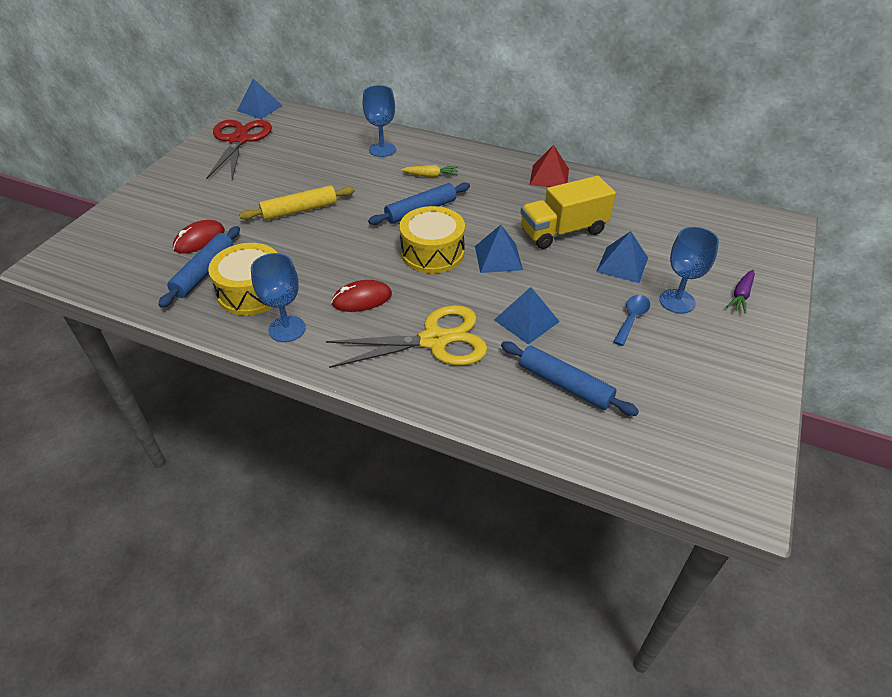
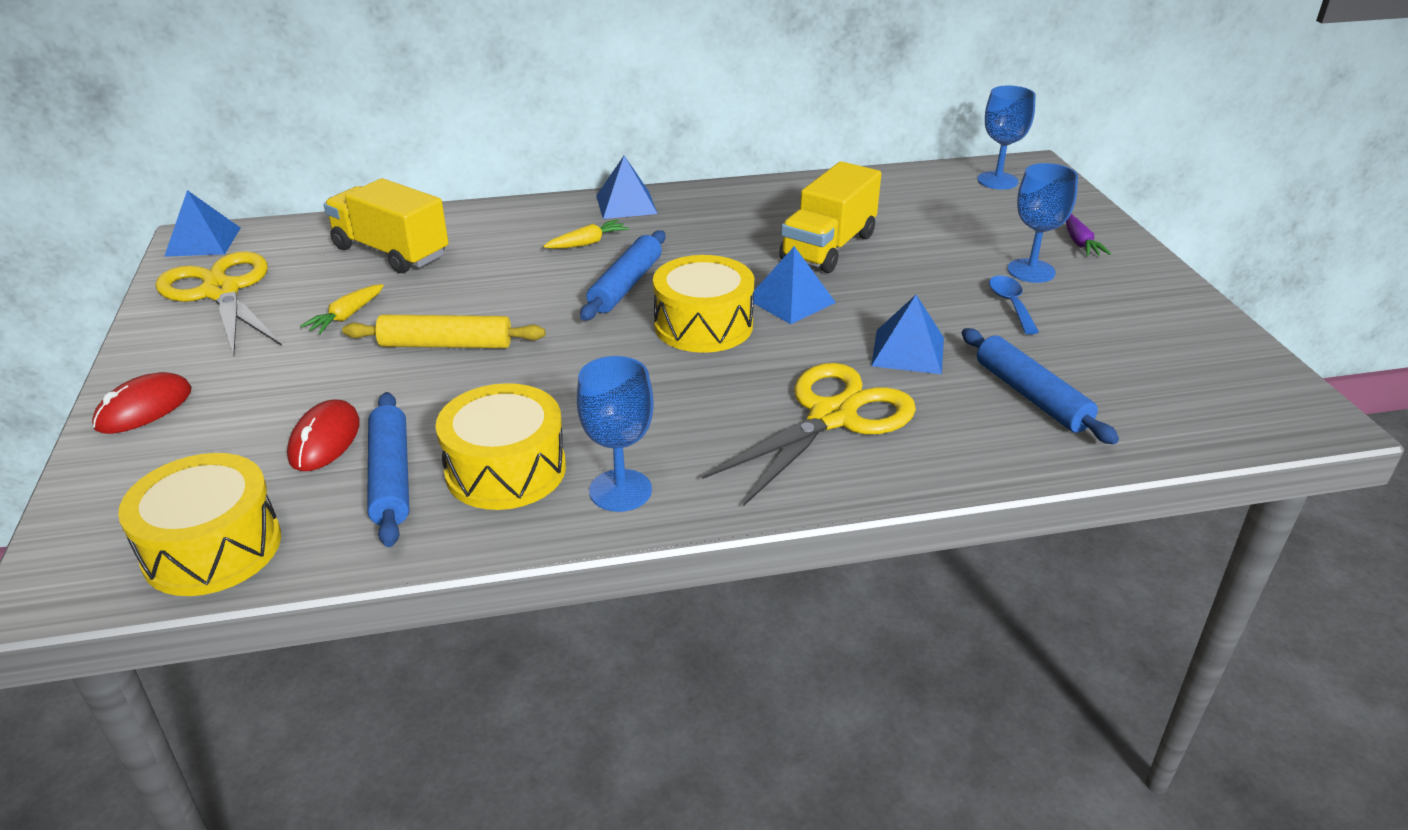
camera: 35 degrees left, 10 degrees down
red scissors [206,120,272,180] -> yellow scissors [156,251,282,356]
yellow rolling pin [239,185,355,220] -> yellow rolling pin turned 60 degrees clockwise [342,315,546,348]
red mouse [331,280,392,312] -> red mouse moved to [92,372,192,434]
blue goblet [363,85,396,157] -> blue goblet moved to [977,85,1036,189]
blue rolling pin [501,341,639,416] -> blue rolling pin turned 60 degrees clockwise [962,328,1119,444]
red pyramid [530,145,569,187] -> none
blue pyramid [596,231,648,283] -> blue pyramid moved to [596,156,658,219]
none -> yellow drum [118,453,281,596]
none -> yellow carrot [300,284,384,334]
none -> yellow truck [324,178,449,273]

